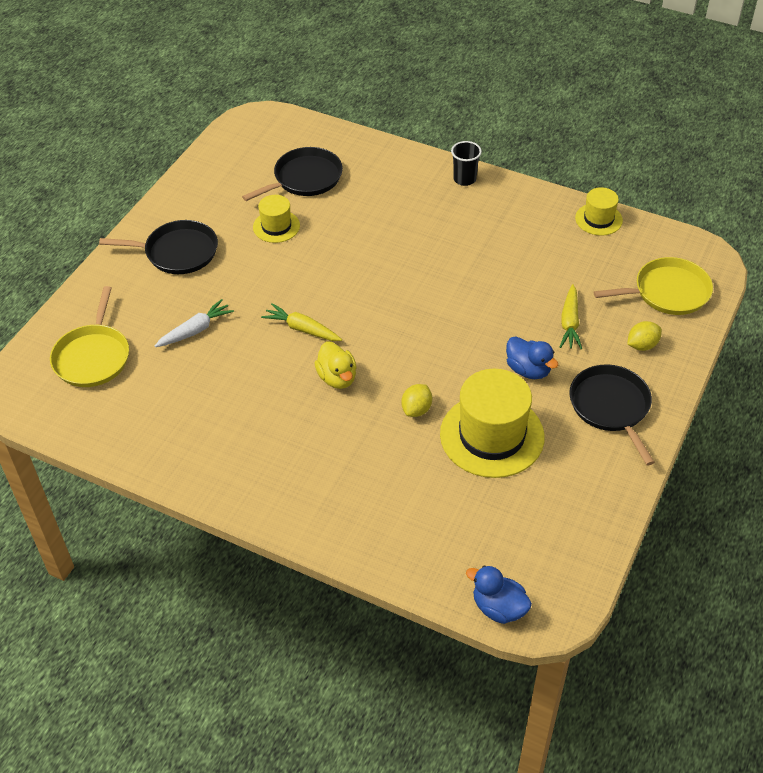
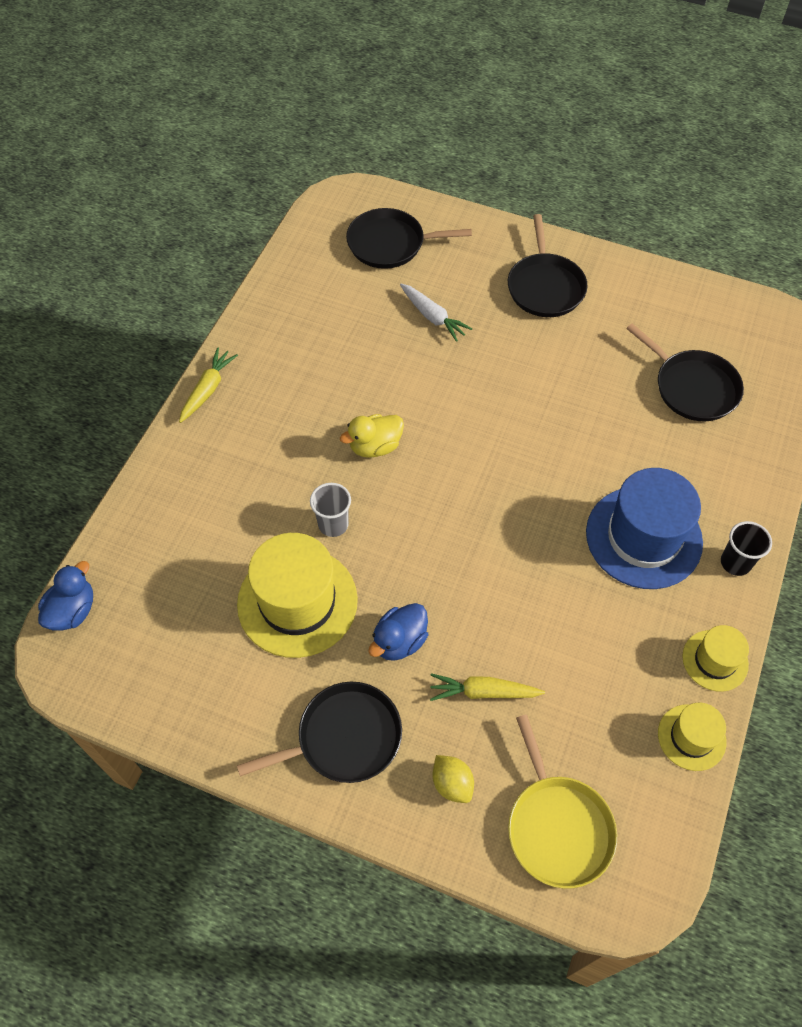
camera: 85 degrees right, 10 degrees up
yellow pan [50,286,129,387] -> black pan [346,208,472,269]
yellow hat [253,195,300,243] -> yellow hat moved to [682,625,749,692]
yellow carrot [261,303,342,341] -> yellow carrot moved to [179,347,238,423]
yellow lemon [401,384,432,417] -> grey cup [310,483,351,537]
none -> blue hat [586,468,703,589]

